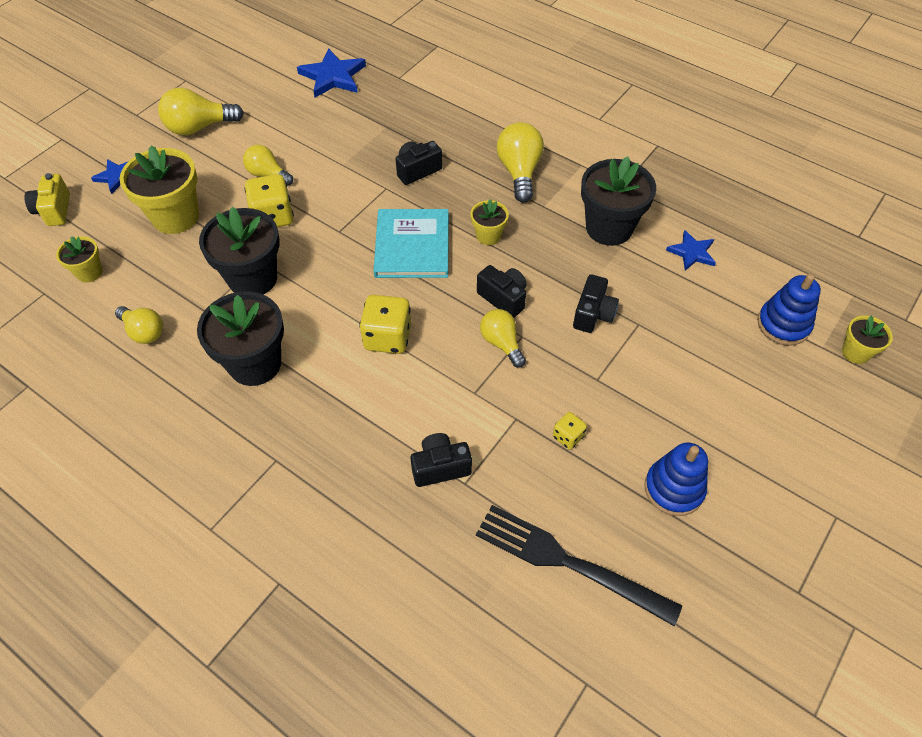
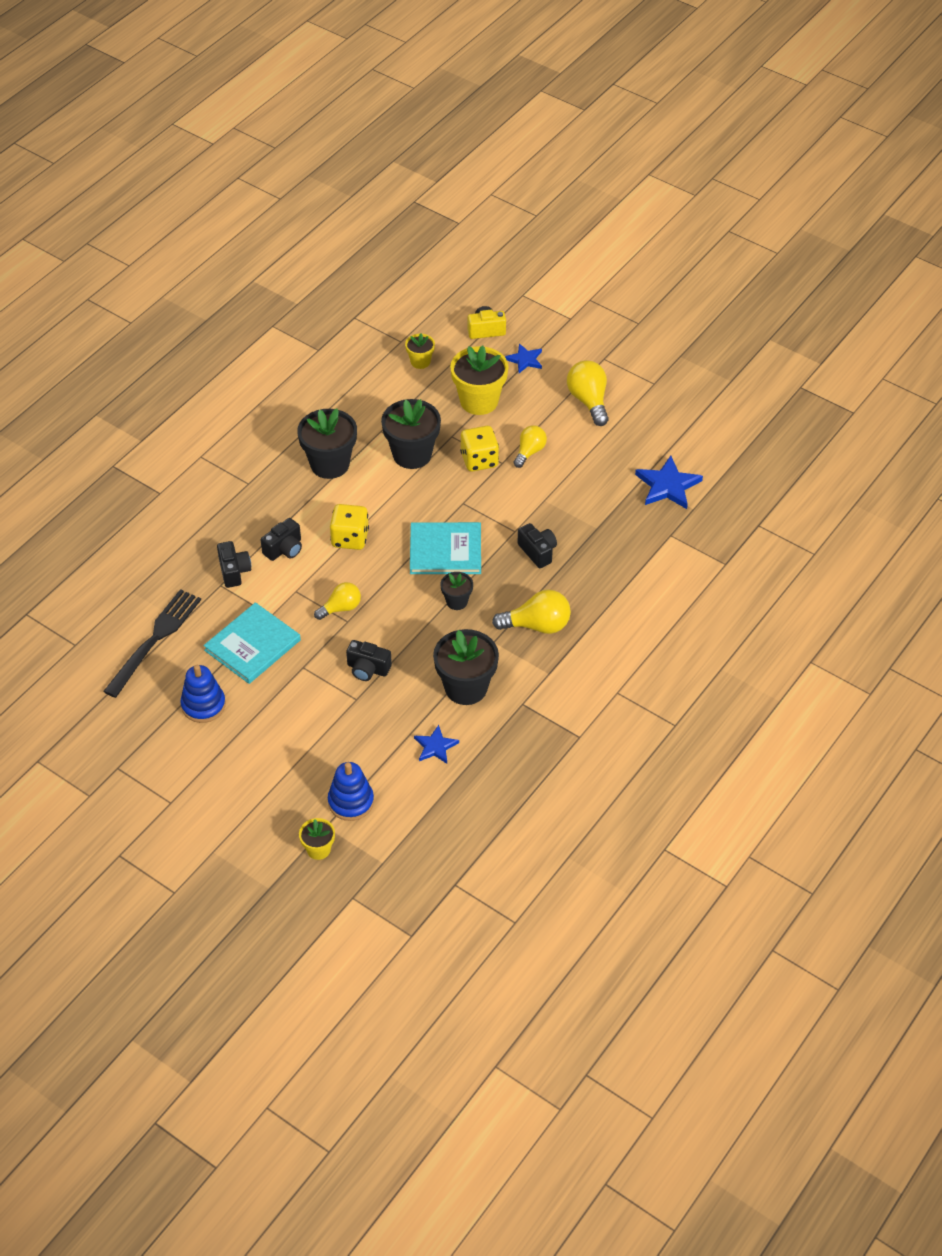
camera: 90 degrees right, 5 degrees down
yellow light bulb [115,306,163,344] -> none
yellow flower pot [471,199,509,245] -> black flower pot [440,572,473,610]
black camera [477,265,527,318] -> black camera moved to [261,518,302,561]
yellow dice [553,412,587,450] -> turquoise book [204,602,301,684]

